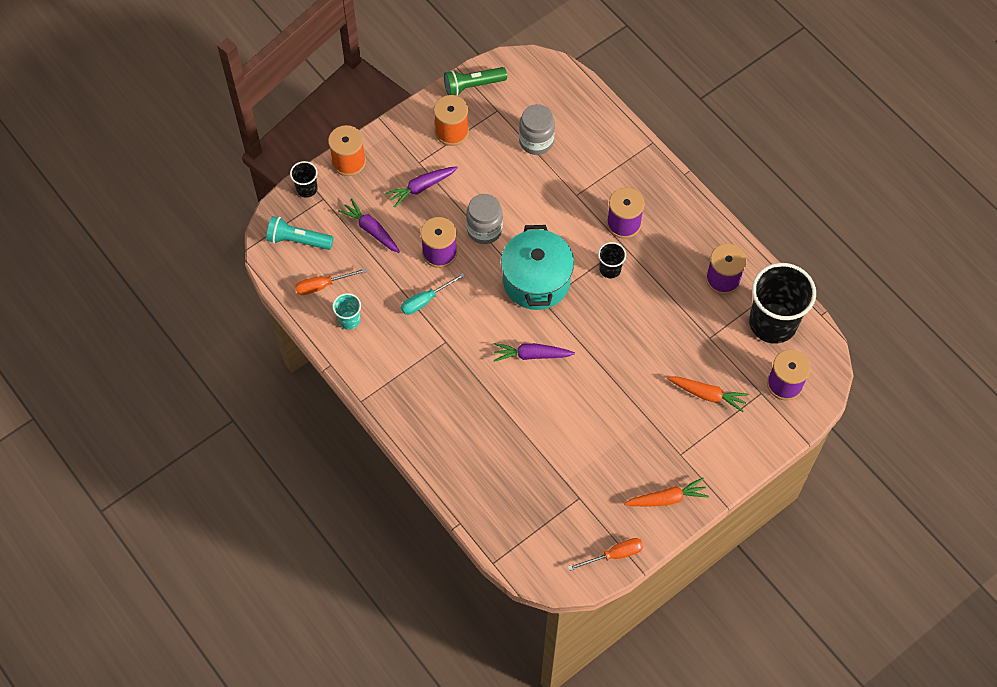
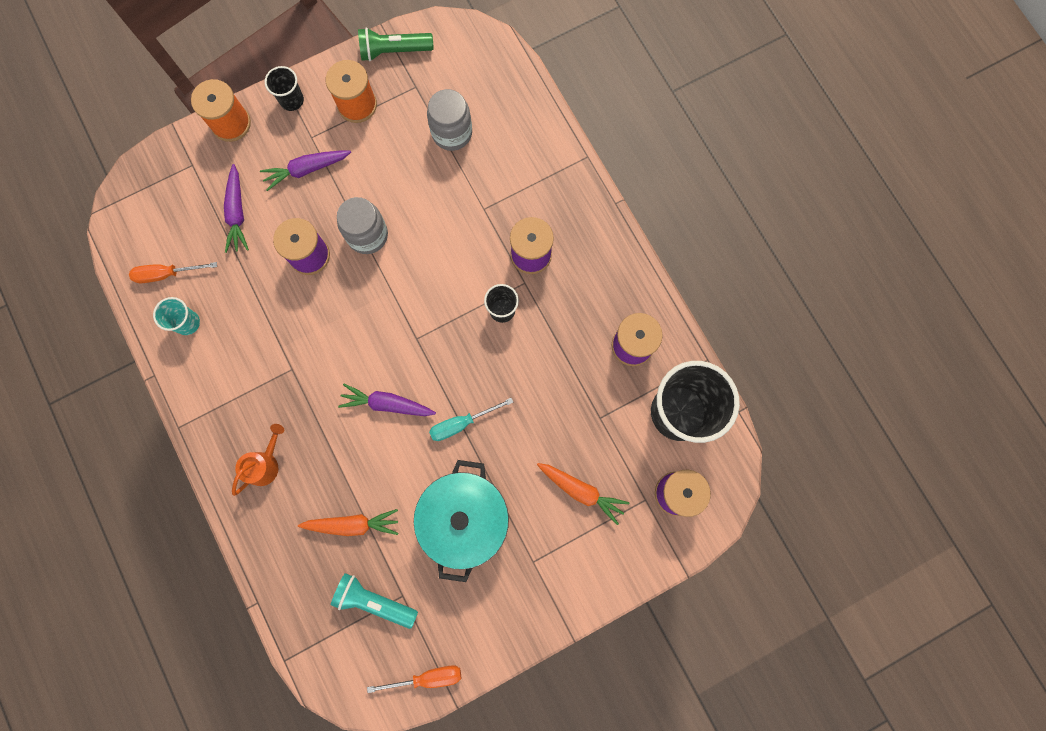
camera: 10 degrees right, 15 degrees up
turquoise flashlight [266,216,334,250] -> turquoise flashlight moved to [331,573,418,629]
black cup [290,161,318,198] -> black cup moved to [265,66,304,111]
purple carrot [338,198,400,253] -> purple carrot turned 150 degrees counterclockwise [224,164,249,253]
turquoise screwdriver [401,273,465,315] -> turquoise screwdriver moved to [429,398,513,441]
turquoise pot [501,225,574,310] -> turquoise pot moved to [414,460,509,582]
orange carrot [624,478,709,507] -> orange carrot moved to [298,509,398,536]
none -> orange watering can [232,424,284,496]

